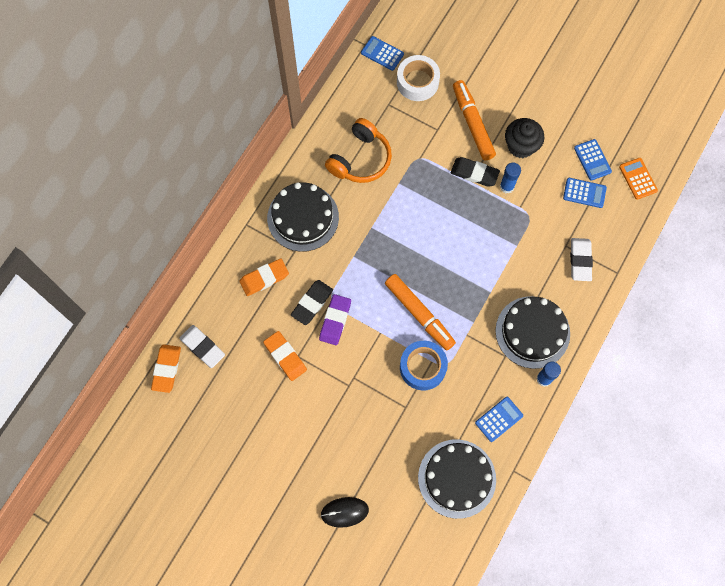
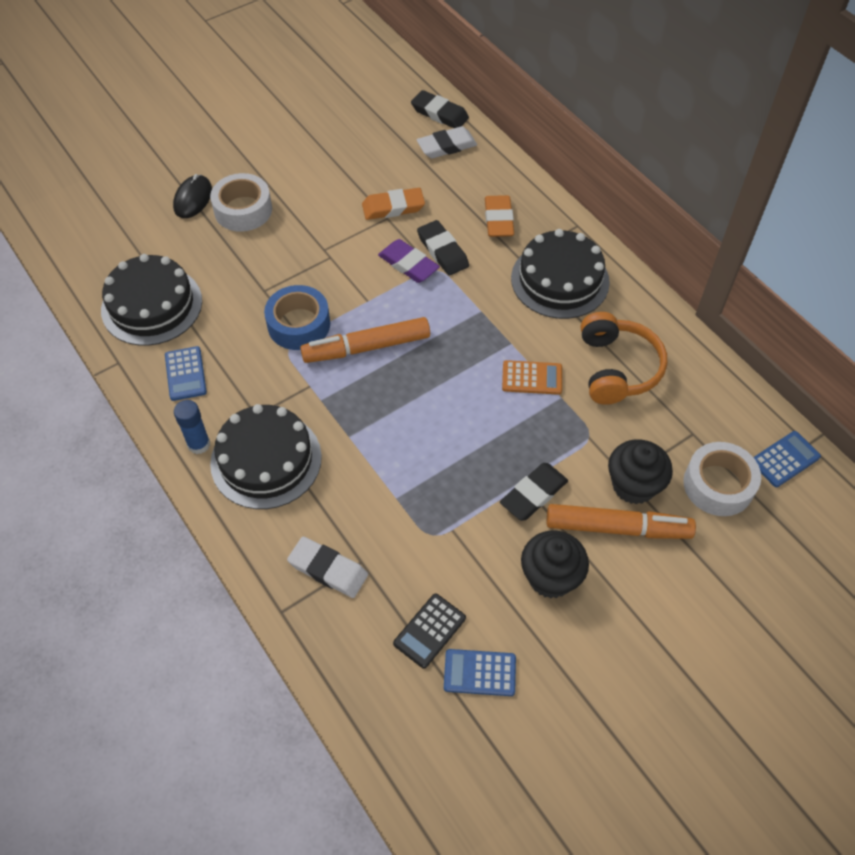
camera: 115 degrees right, 15 degrees down
orange eraser [151,344,181,393] -> black eraser [411,90,469,128]
orange headphones [325,118,392,183] -> orange headphones turned 150 degrees counterclockwise [581,312,667,405]
blue glue stick [500,163,521,194] -> none
blue calculator [563,178,607,208] -> black calculator [393,593,466,669]
orange calculator [619,158,658,200] -> orange calculator moved to [502,360,562,395]
none -> white tape [210,173,272,232]
none -> black cupcake [608,439,673,505]

